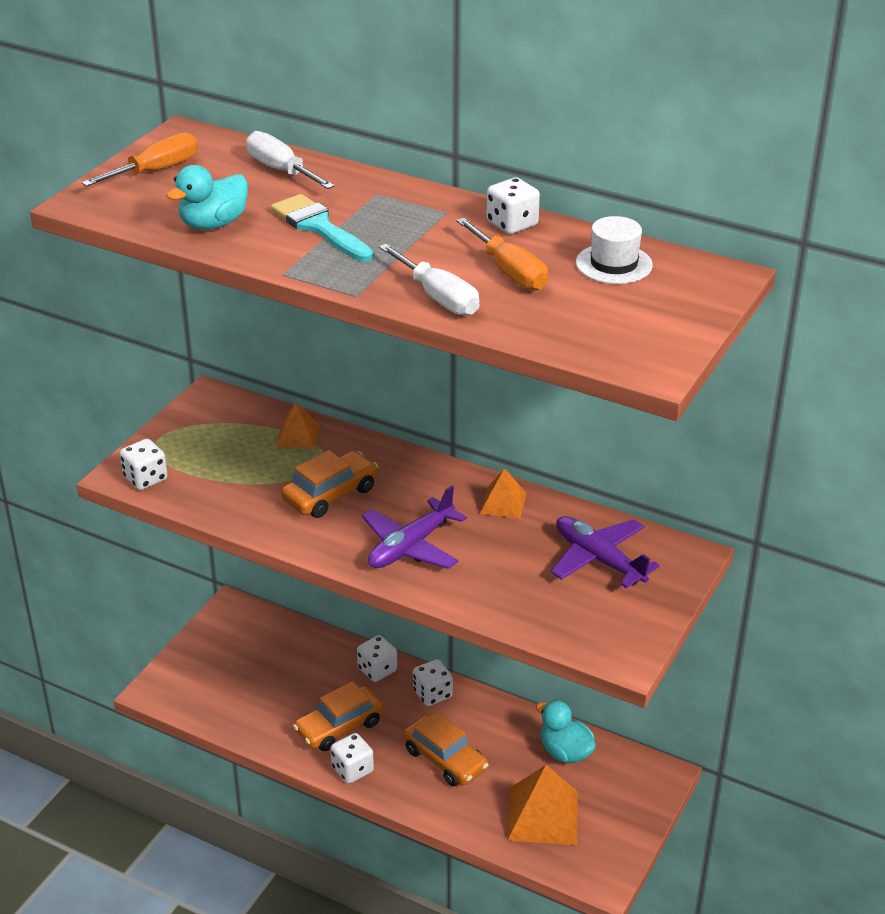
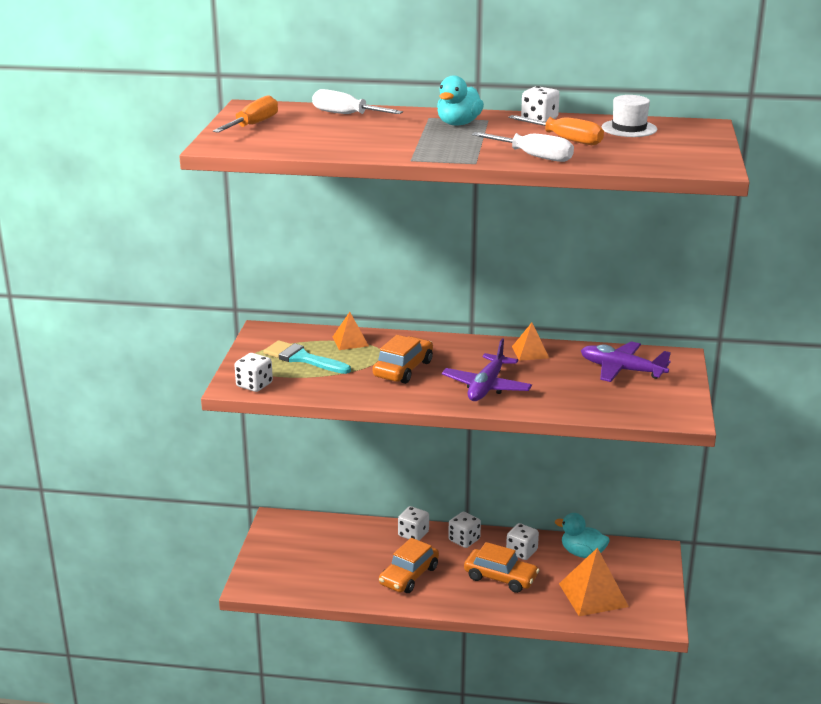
camera: 20 degrees left, 10 degrees down
turquoise duck [166,165,248,230] -> turquoise duck moved to [437,75,484,126]
turquoise brush [271,194,373,262] -> turquoise brush moved to [263,340,351,374]
white dice [331,733,374,784] -> white dice moved to [506,523,539,560]

